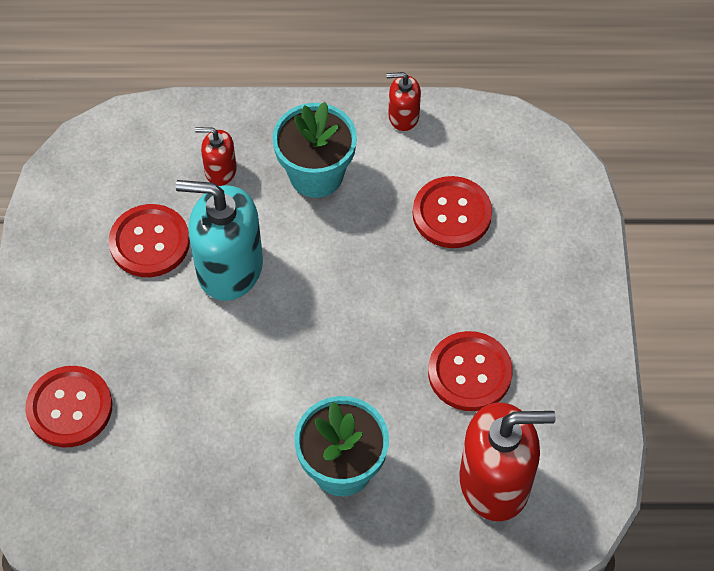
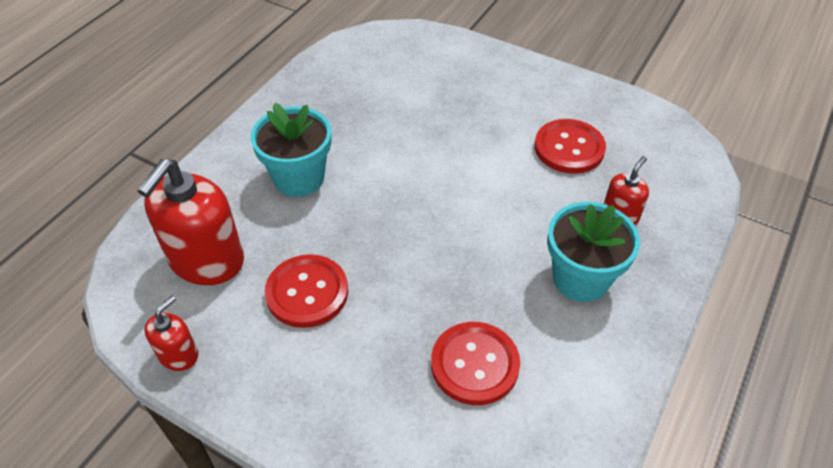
camera: 120 degrees right, 10 degrees down
red button [25,366,113,447] -> none
turquoise soap dispenser [176,180,263,301] -> none
red soap dispenser [386,72,421,131] -> red soap dispenser moved to [144,296,198,371]

